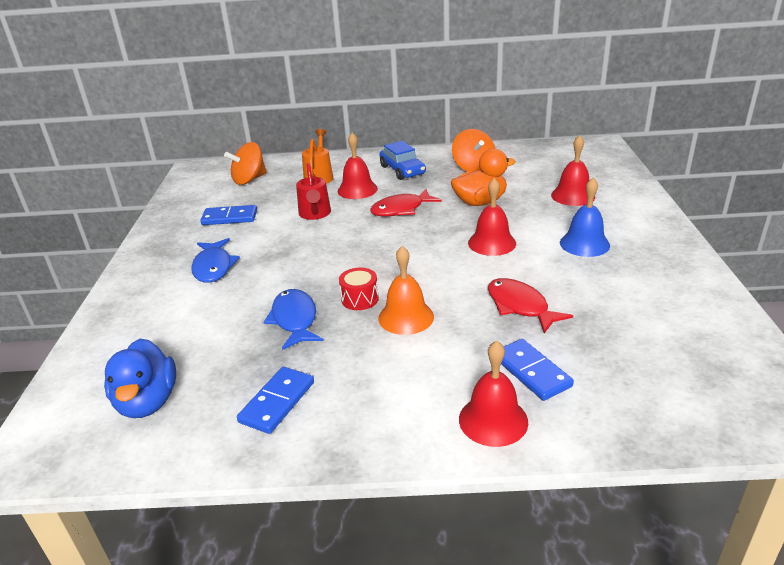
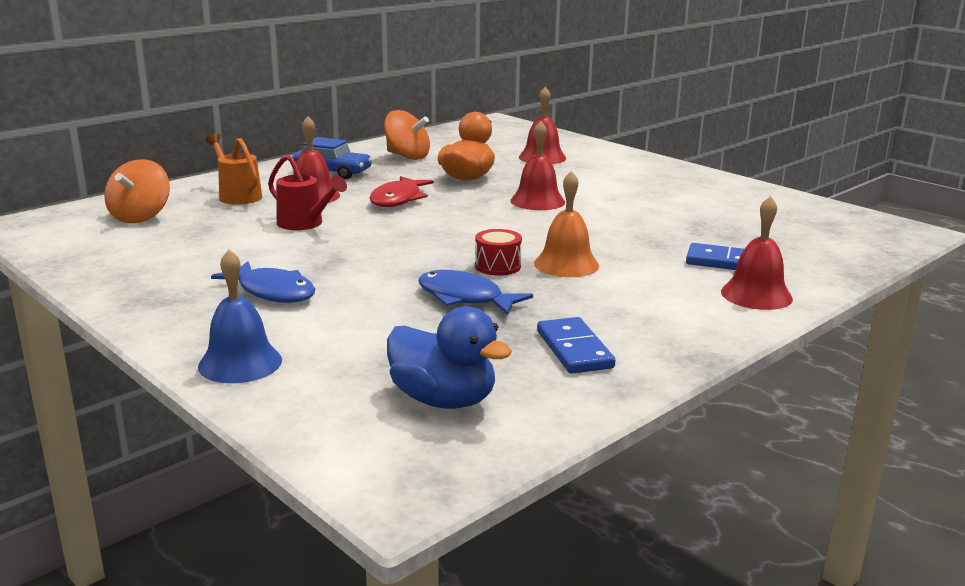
camera: 45 degrees left, 10 degrees down
blue domino [200,205,257,225] -> none
red fish [488,278,573,333] -> none
blue bell [560,178,610,257] -> blue bell moved to [198,249,282,383]

